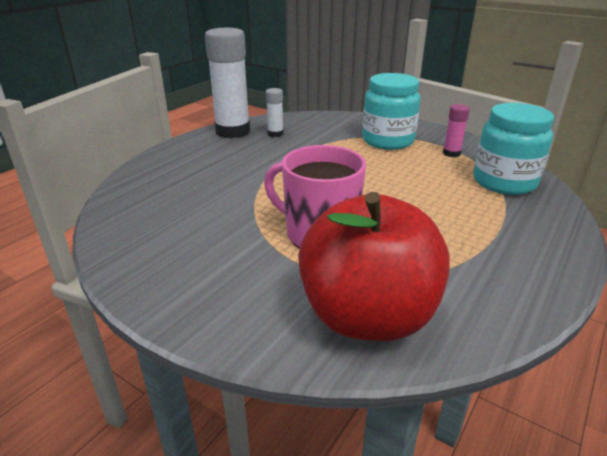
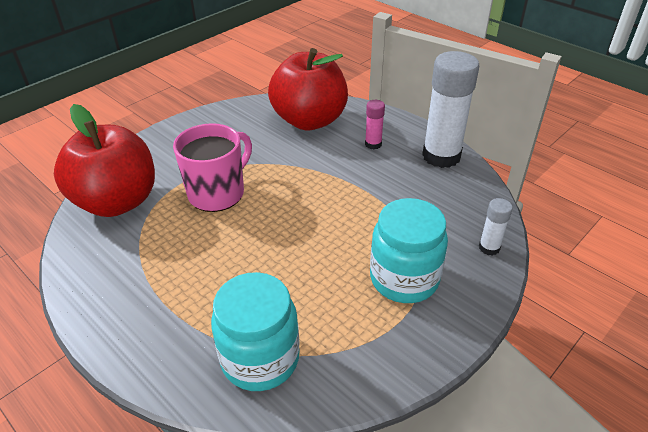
camera: 100 degrees right, 10 degrees up
white glue stick [266,88,283,137] -> white glue stick moved to [479,198,513,255]
pink glue stick [443,104,470,157] -> pink glue stick moved to [365,100,385,149]
none -> red apple [268,48,348,130]

